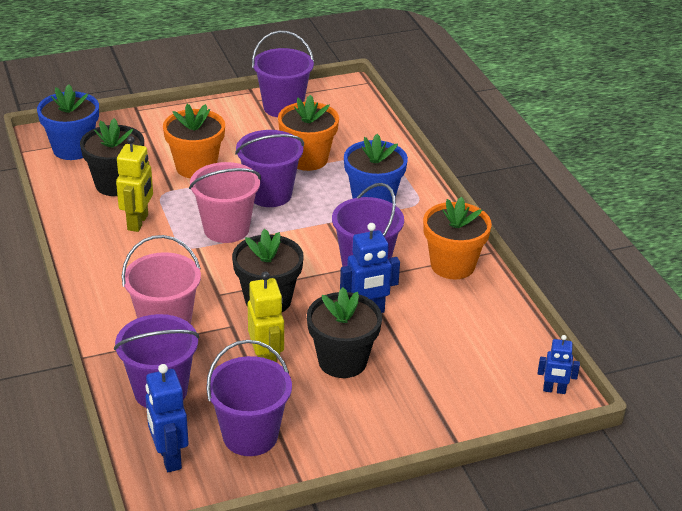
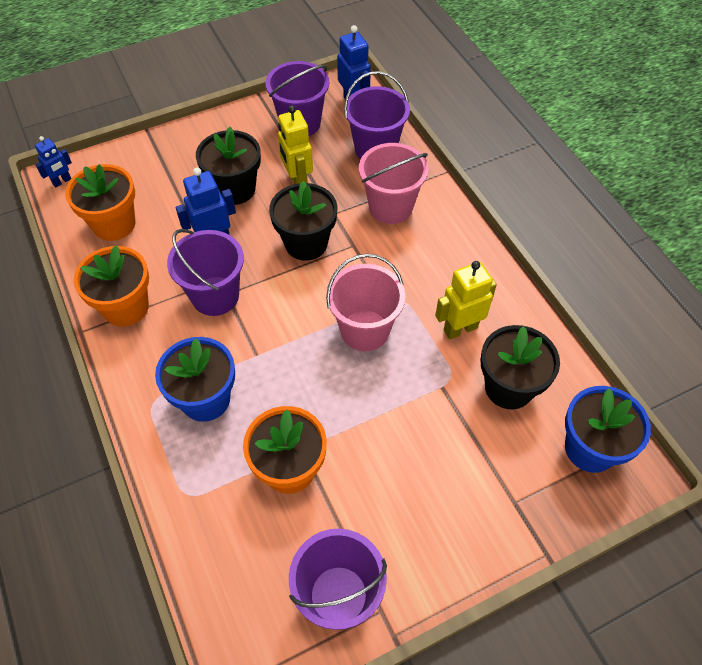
camera: 175 degrees right, 20 degrees up
yellow robot [116,136,153,232] -> yellow robot turned 60 degrees clockwise [435,261,497,339]
orange flower pot [163,104,225,178] -> orange flower pot moved to [65,164,135,241]
purple bucket [235,130,304,207] -> none
blue robot [538,335,580,394] -> blue robot turned 135 degrees clockwise [35,136,72,187]

